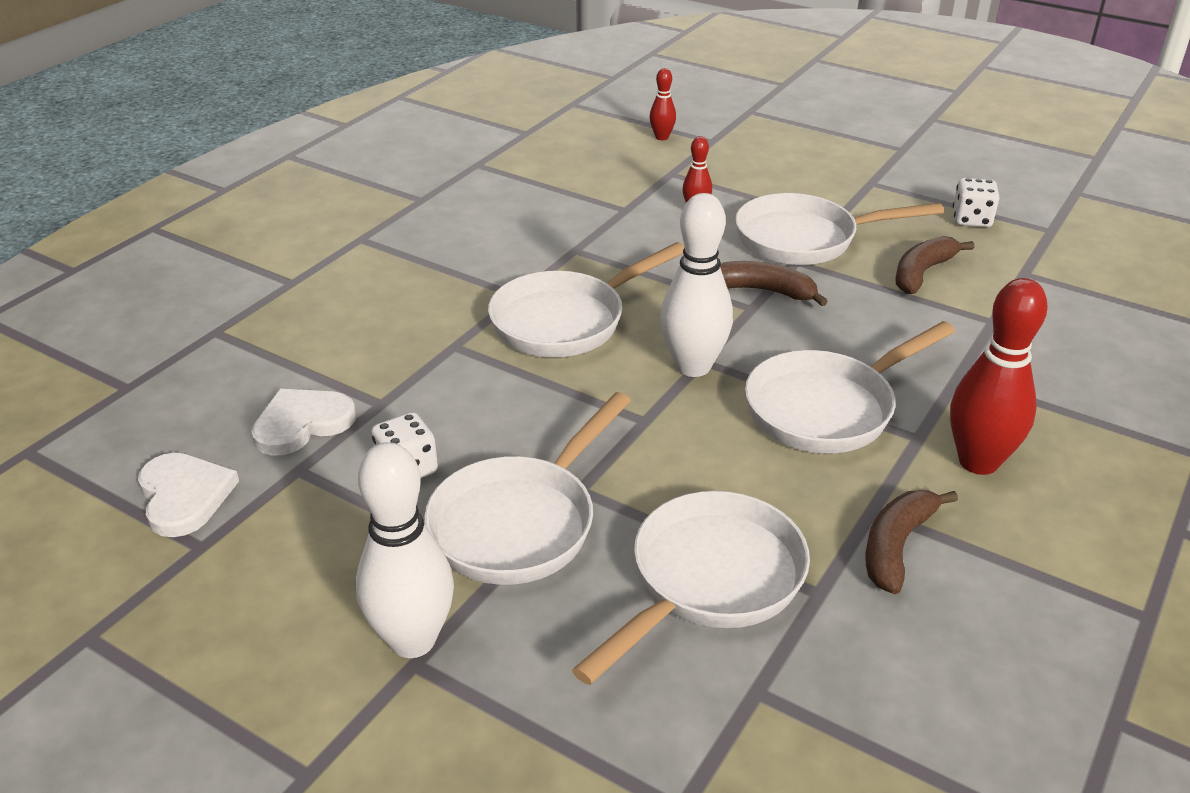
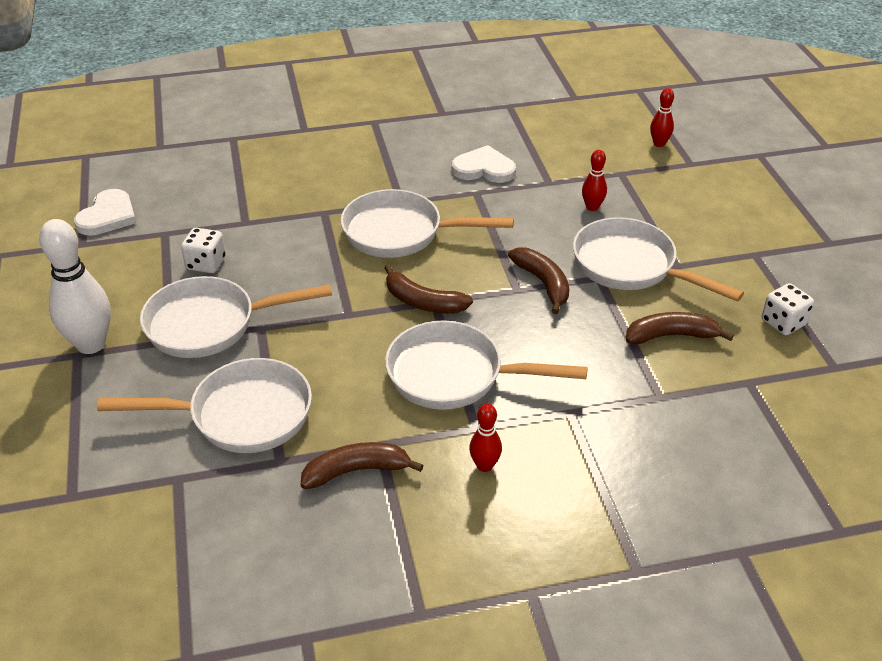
camera: 45 degrees right, 5 degrees up
white heart [251,389,356,455] -> white heart moved to [452,145,516,183]
white bowling pin [660,193,733,377] -> brown banana [384,265,473,313]
red bowling pin [950,278,1048,475] -> red bowling pin [469,404,502,472], size x0.51

